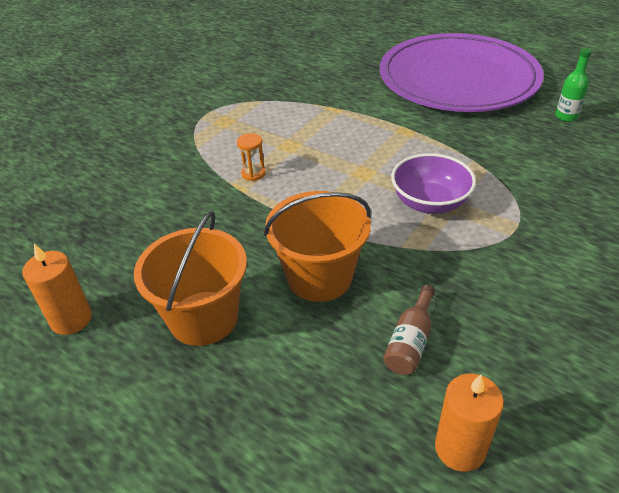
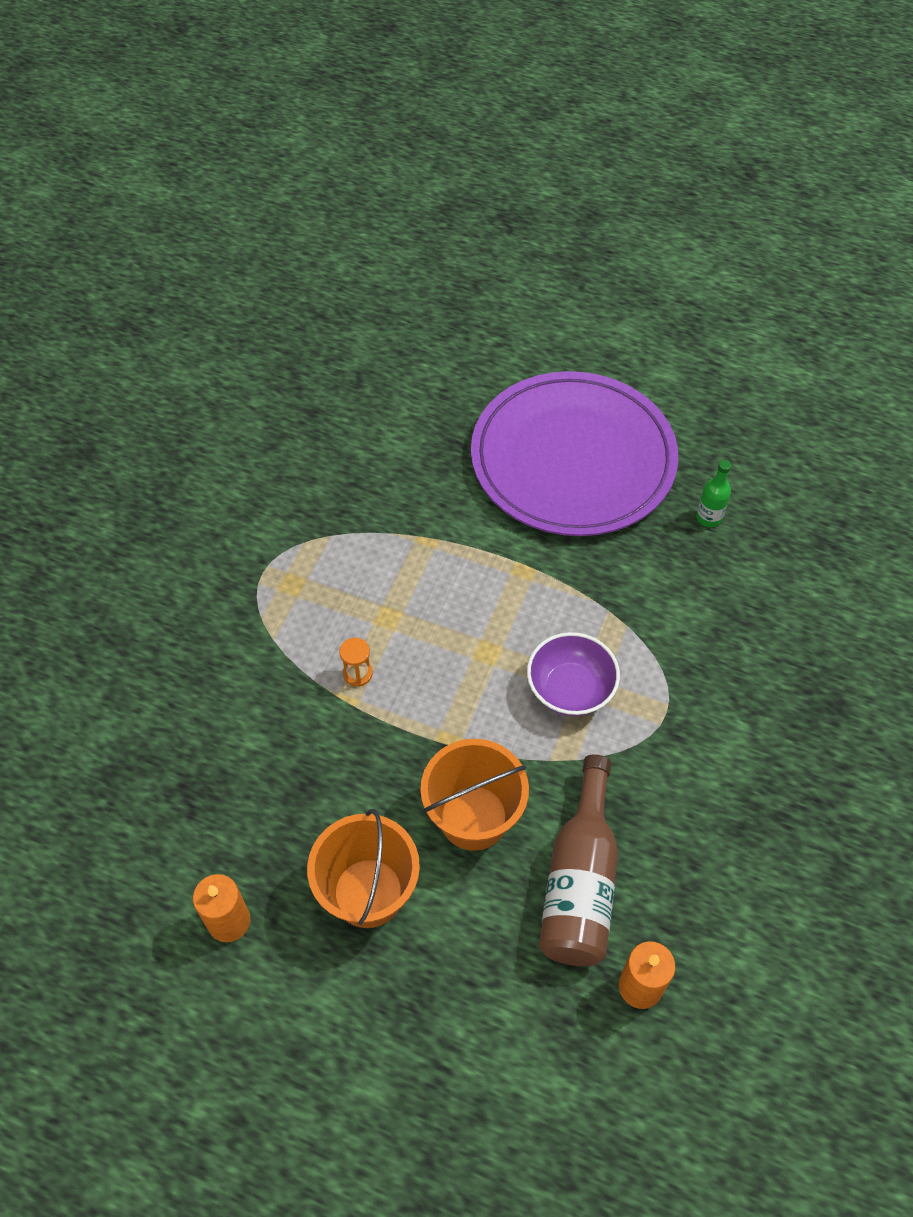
camera: 15 degrees left, 15 degrees up
brown bottle [383,285,435,375] -> brown bottle [539,754,618,966], size x2.02

